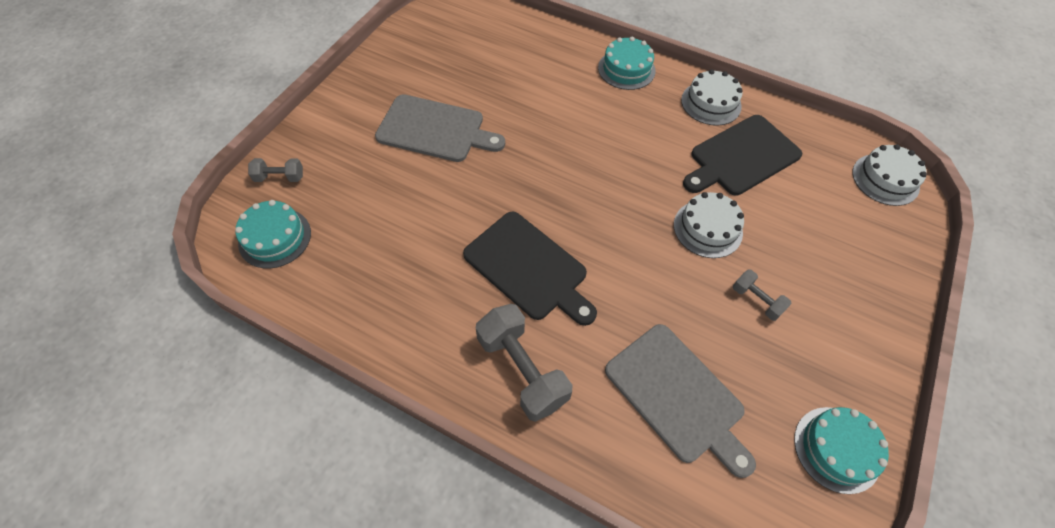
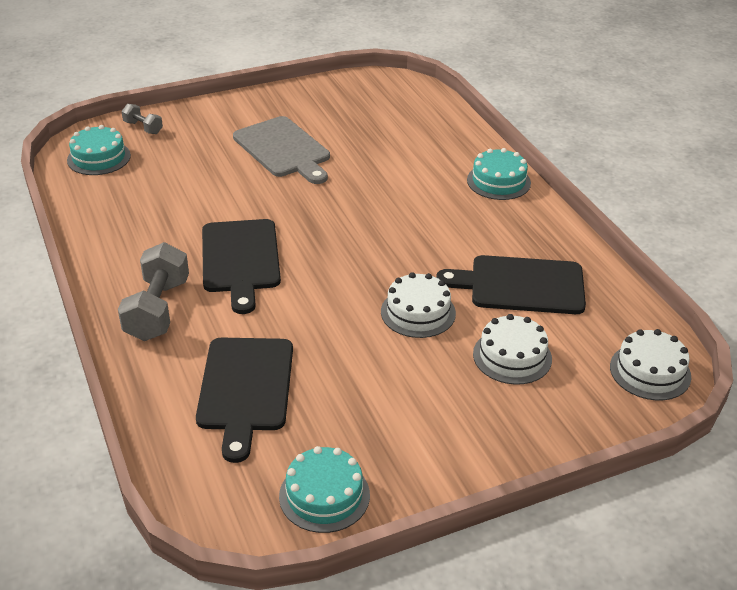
camera: 40 degrees right, 20 degrees down
grey cutting board [605,324,756,478] -> black cutting board [196,338,293,463]
white cake [681,69,743,126] -> white cake moved to [473,314,552,385]
grey dumbbell [733,269,792,321] -> none

